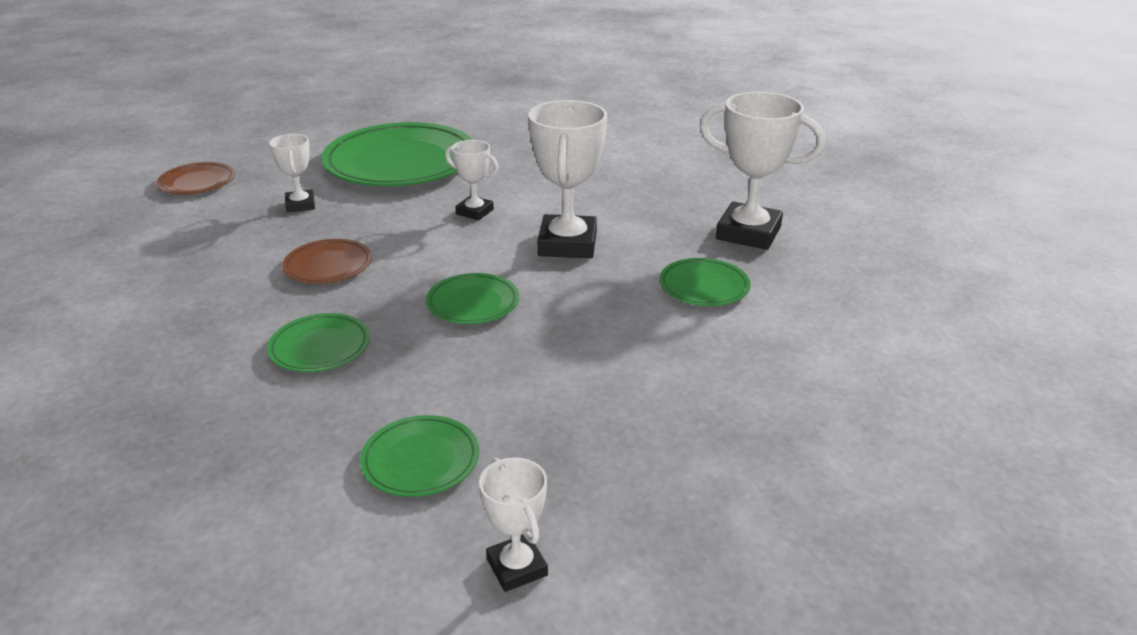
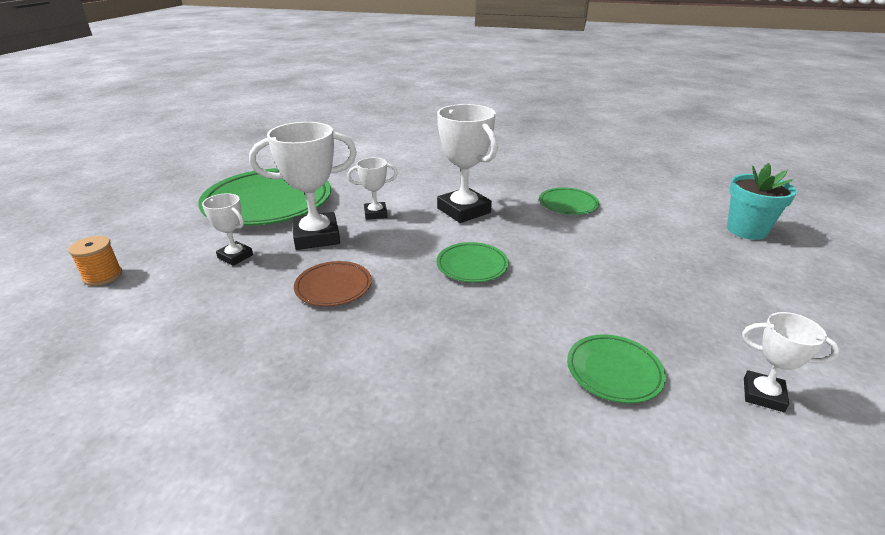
camera: 40 degrees left, 0 degrees up
brown plate [157,162,235,194] -> orange spool [68,236,122,286]
green plate [267,313,370,372] -> none
white trophy [700,92,825,250] -> white trophy moved to [249,122,357,250]
none -> turquoise flower pot [727,163,797,240]

